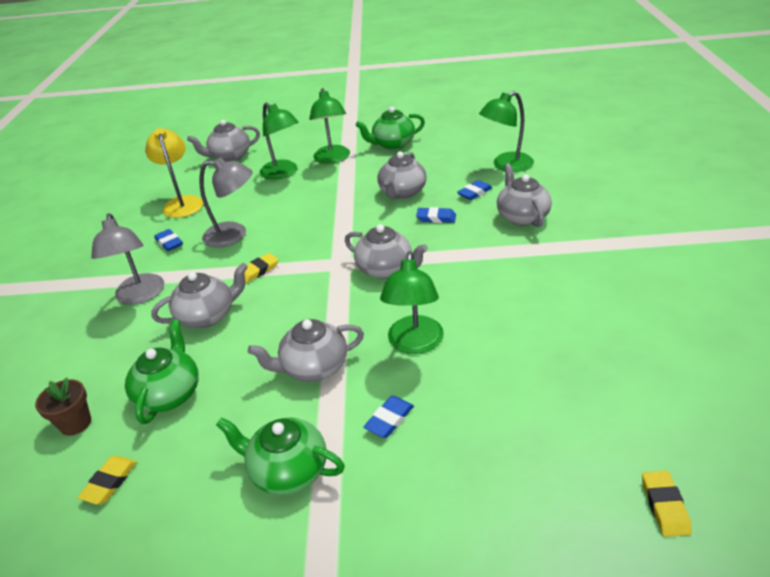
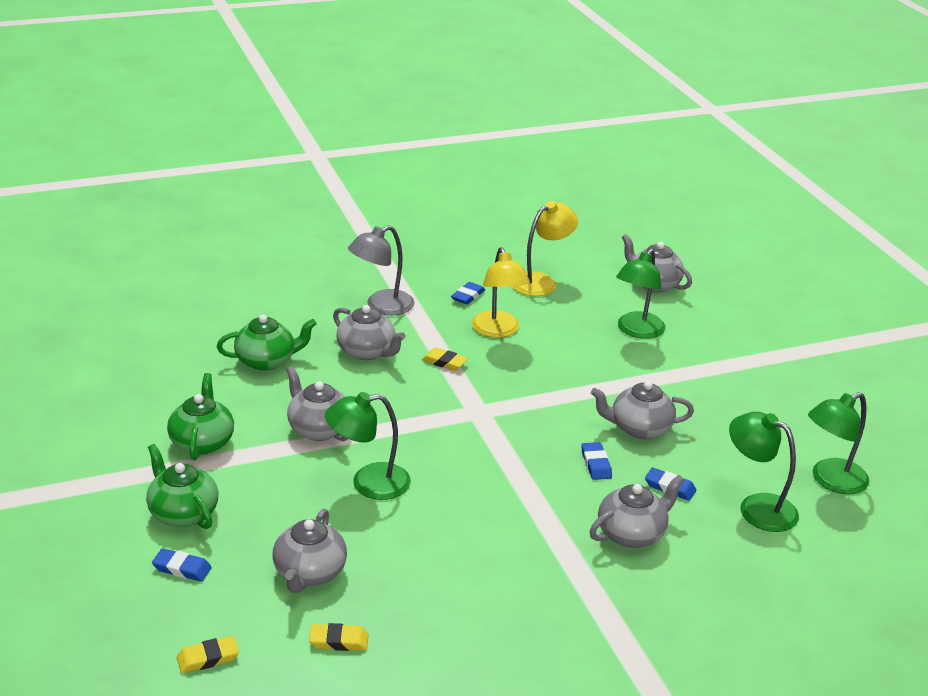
camera: 65 degrees right, 5 degrees down
brown flower pot [35,377,91,436] -> none
yellow eraser [77,456,137,504] -> yellow eraser moved to [309,623,369,651]
grey lamp [200,157,253,248] -> yellow lamp [471,247,530,338]
green lamp [309,88,350,164] -> green lamp moved to [808,392,869,494]
grey teapot [345,224,428,279] -> grey teapot moved to [273,509,347,593]
green teapot [356,107,425,150] -> green teapot moved to [146,444,218,529]
blue eraser [364,396,414,438] -> blue eraser moved to [152,548,212,582]

